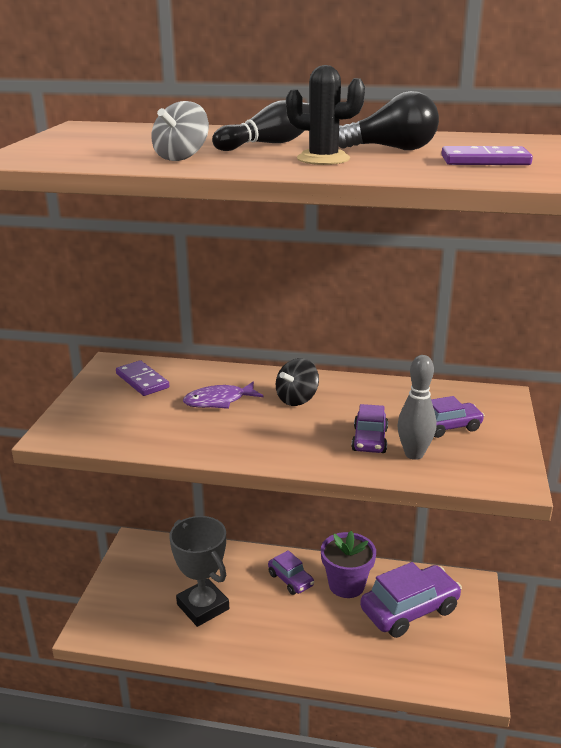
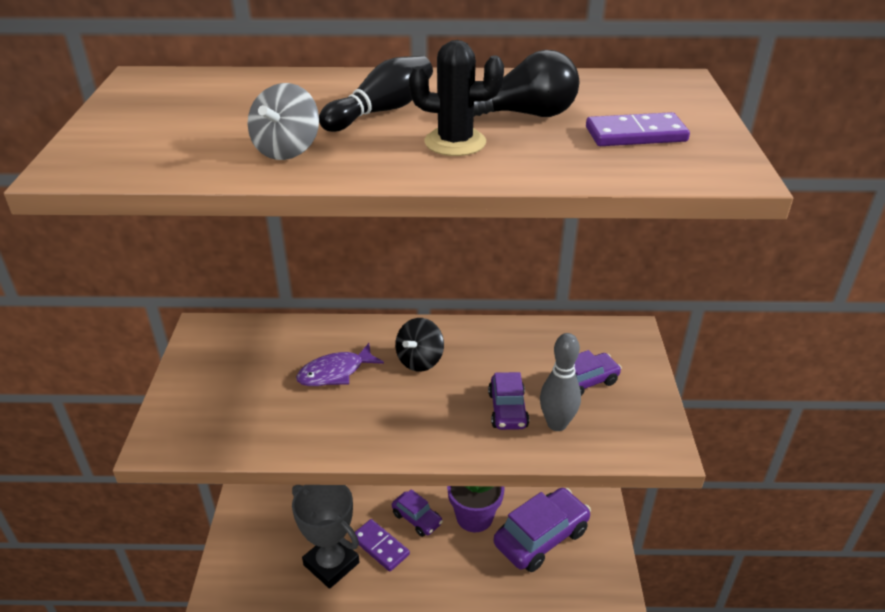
camera: 10 degrees left, 10 degrees up
purple domino [116,360,169,396] -> purple domino moved to [355,519,410,572]

